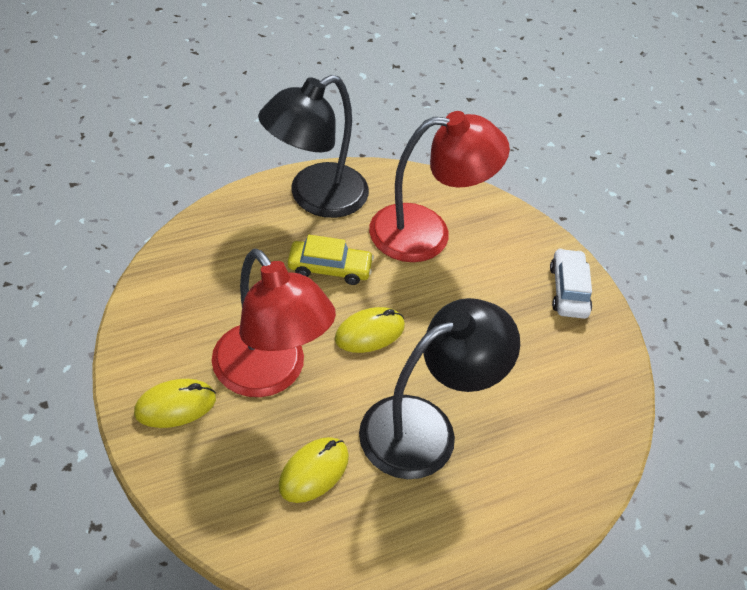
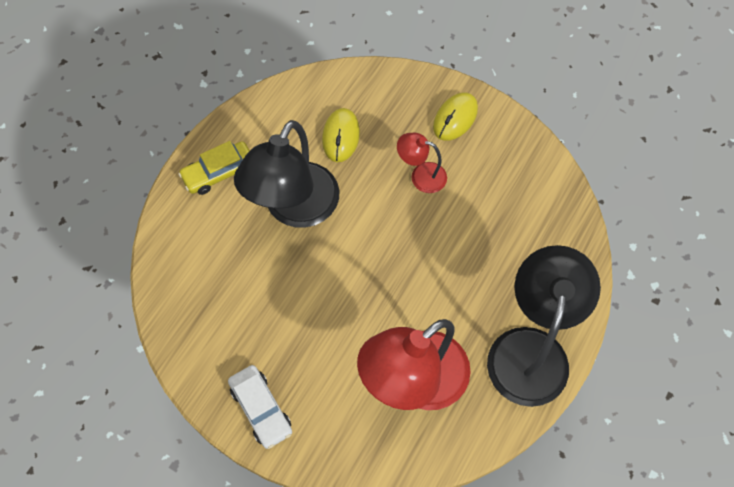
camera: 150 degrees right, 15 degrees up
red lamp [212,248,336,397] -> red lamp [397,133,447,193], size x0.48
yellow car [288,235,374,285] -> yellow car moved to [178,141,250,195]
yellow mouse [335,307,405,353] -> none

